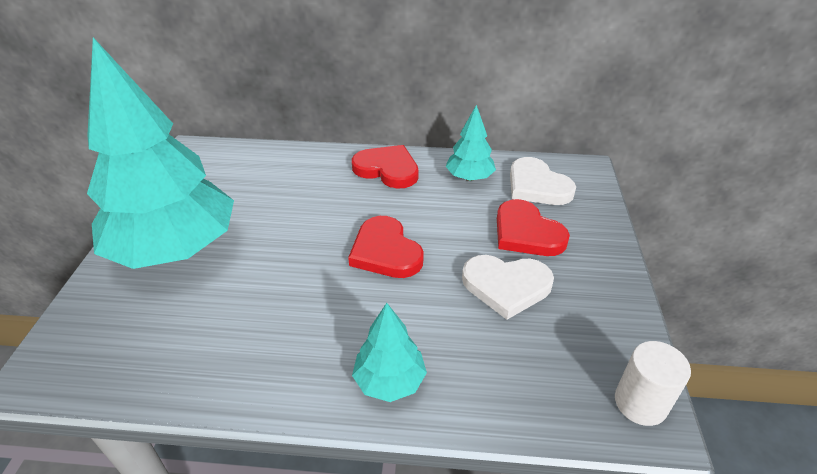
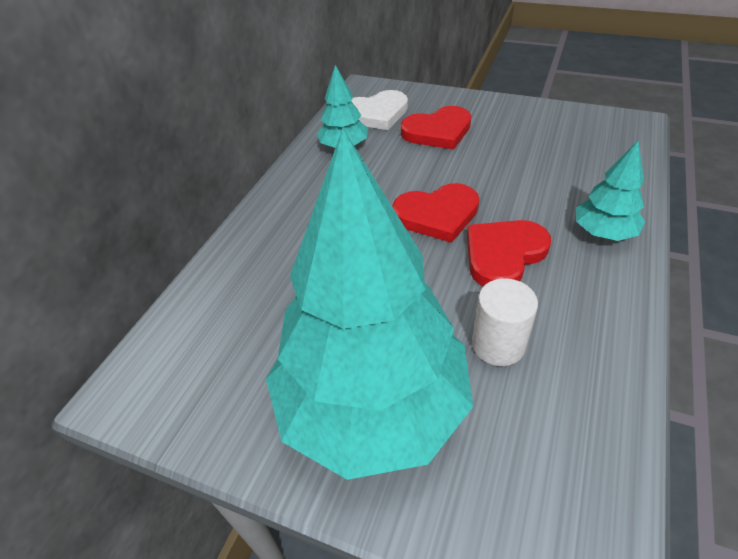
camera: 70 degrees left, 5 degrees up
red heart [352,145,419,189] -> red heart moved to [467,220,551,287]
white heart [462,255,554,320] -> none
white cylinder [615,341,691,426] -> white cylinder moved to [472,278,538,366]

